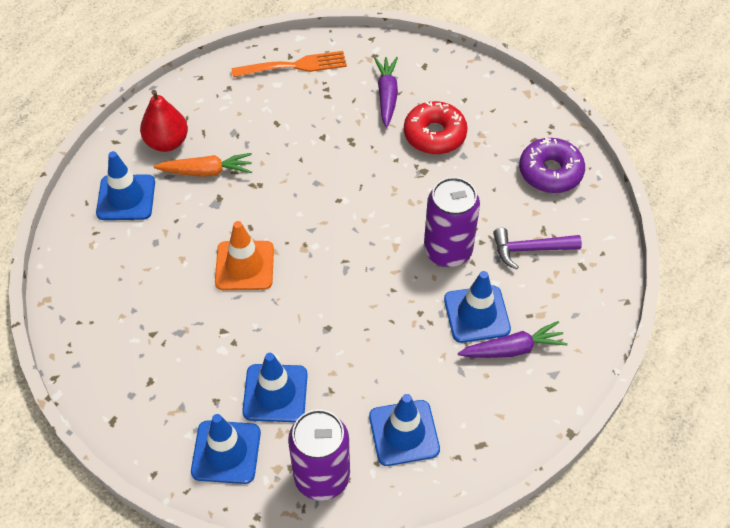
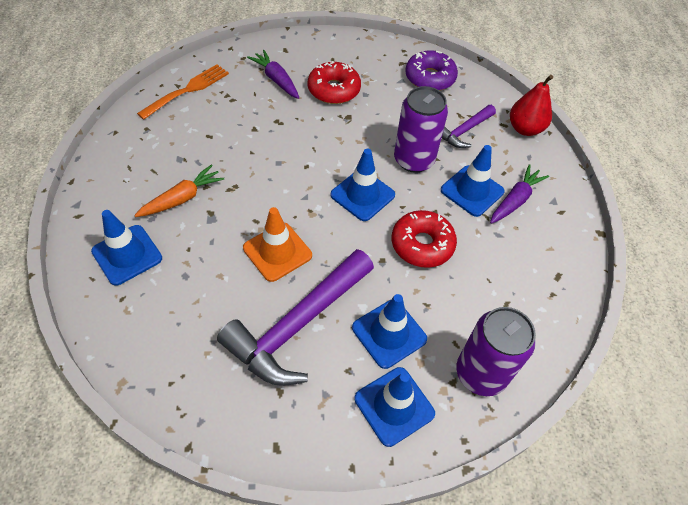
camera: 40 degrees left, 0 degrees up
red pear [140,90,188,152] -> red pear moved to [510,75,553,136]
blue traffic cone [369,394,440,466] -> blue traffic cone moved to [330,149,395,221]
none -> purple hammer [217,249,374,386]
none -> red donut [392,210,457,268]

